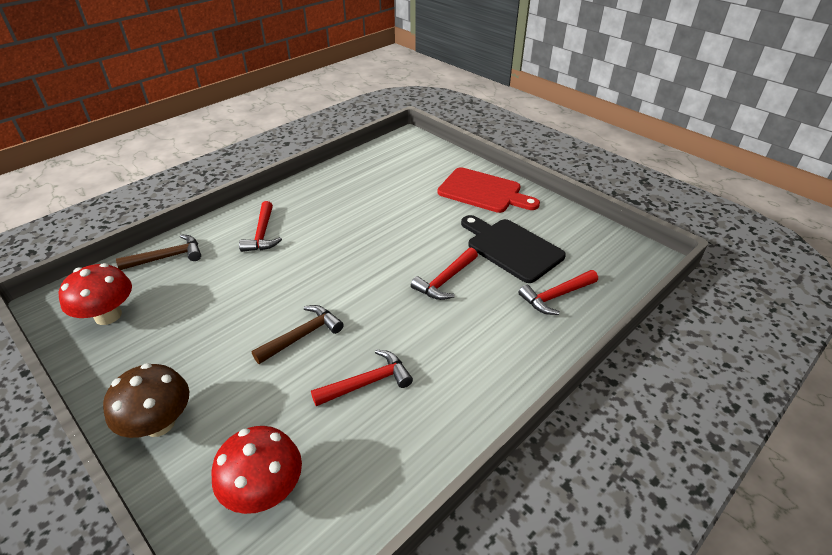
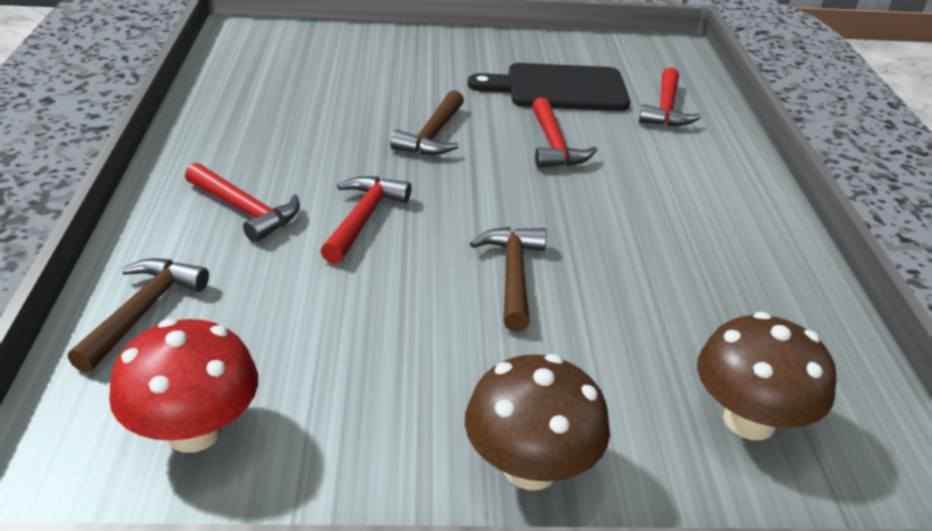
camera: 50 degrees left, 5 degrees down
red mushroom [212,426,302,514] -> brown mushroom [697,312,837,440]
red hammer [311,350,413,406] -> red hammer moved to [321,176,412,264]
red cutting board [438,167,540,213] -> none
none -> brown hammer [390,90,464,155]

